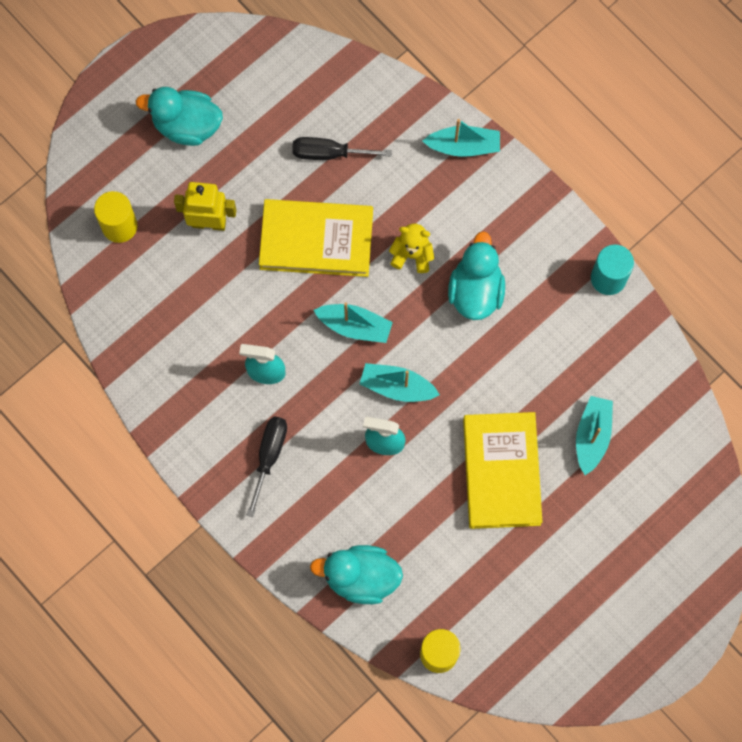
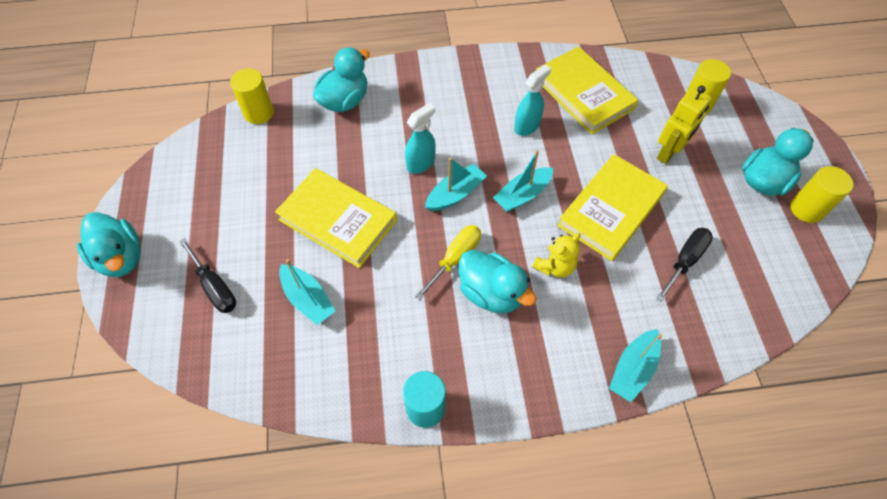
camera: 125 degrees right, 15 degrees down
black screwdriver [247,416,287,517] -> black screwdriver moved to [179,238,236,313]
none -> turquoise duck [76,212,141,277]
none -> yellow screwdriver [415,225,481,300]
none -> yellow book [536,46,638,135]
none -> yellow cylinder [790,166,853,223]

